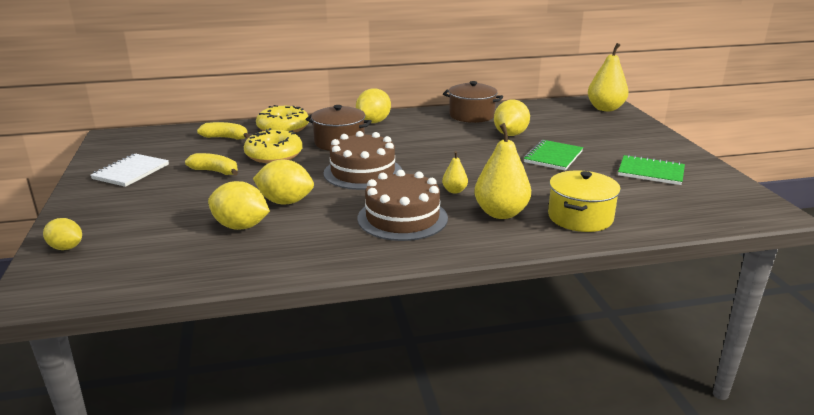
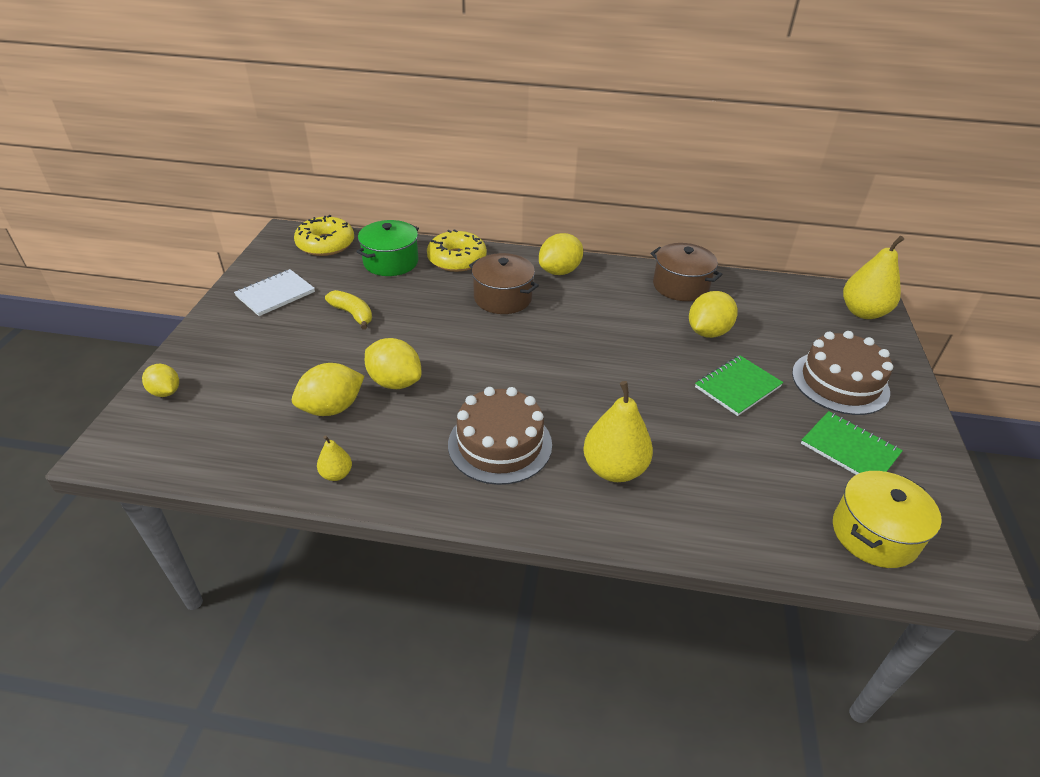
camera: 20 degrees right, 15 degrees up
yellow banana [197,122,250,140] -> green pot [356,220,419,276]
yellow lemon [208,181,270,230] -> yellow lemon turned 75 degrees counterclockwise [292,363,364,416]
yellow donut [244,128,303,163] -> yellow donut moved to [294,215,354,256]
brown cake [323,131,402,190] -> brown cake moved to [792,331,893,415]
yellow pear [442,151,468,193] -> yellow pear moved to [317,435,352,481]
yellow pot [548,170,621,232] -> yellow pot moved to [833,471,942,568]

